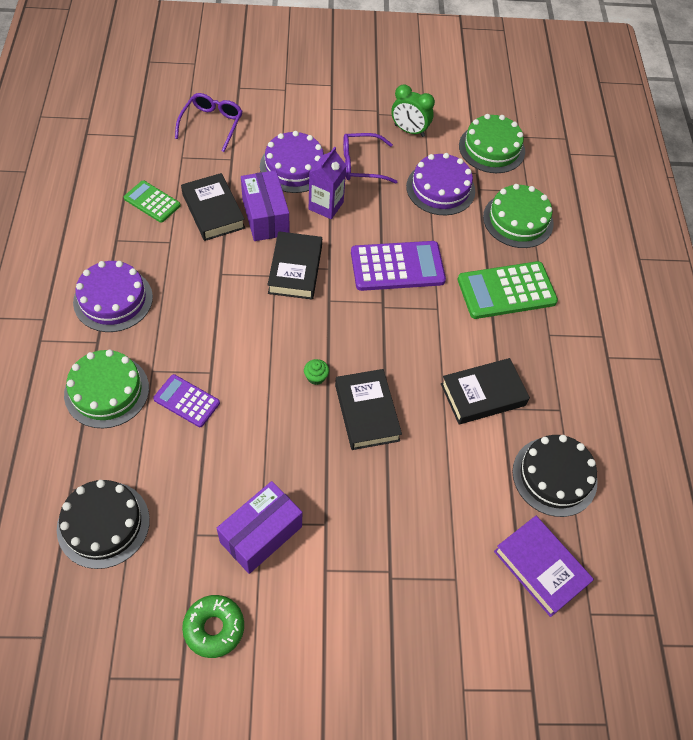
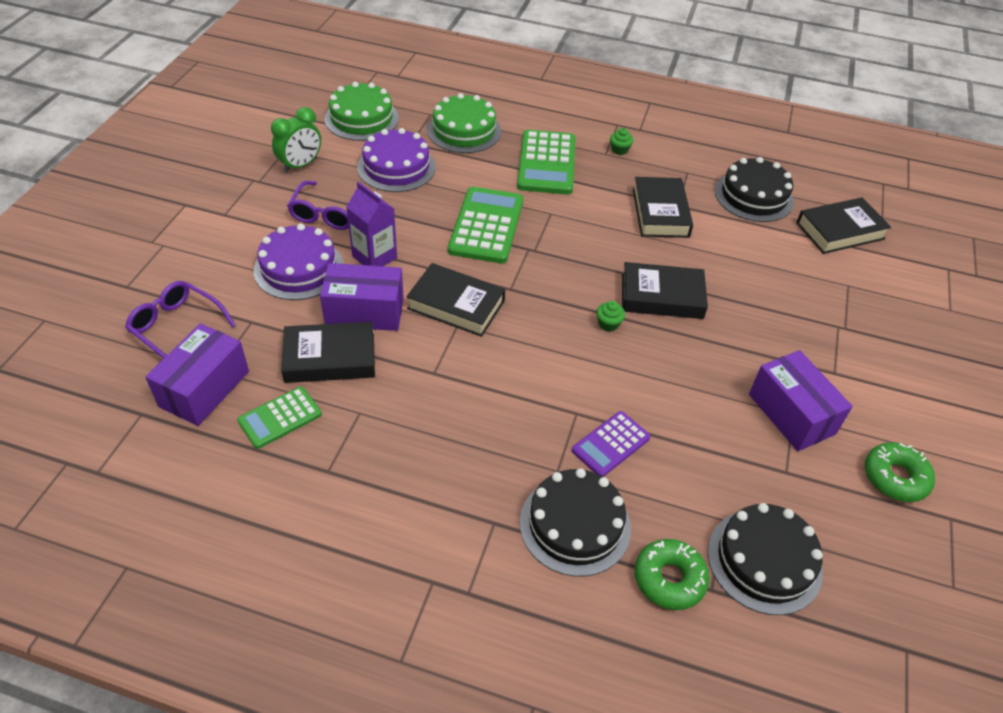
camera: 70 degrees left, 10 degrees down
green cake [64,350,149,428] -> black cake [520,468,631,577]
purple cake [73,261,153,332] -> none
purple calculator [351,241,446,291] -> green calculator [448,187,524,264]
purple book [494,516,594,617] -> black book [796,197,891,254]
none -> purple box [145,323,249,426]
none -> green cupcake [610,128,633,155]
none -> green donut [635,539,710,610]

